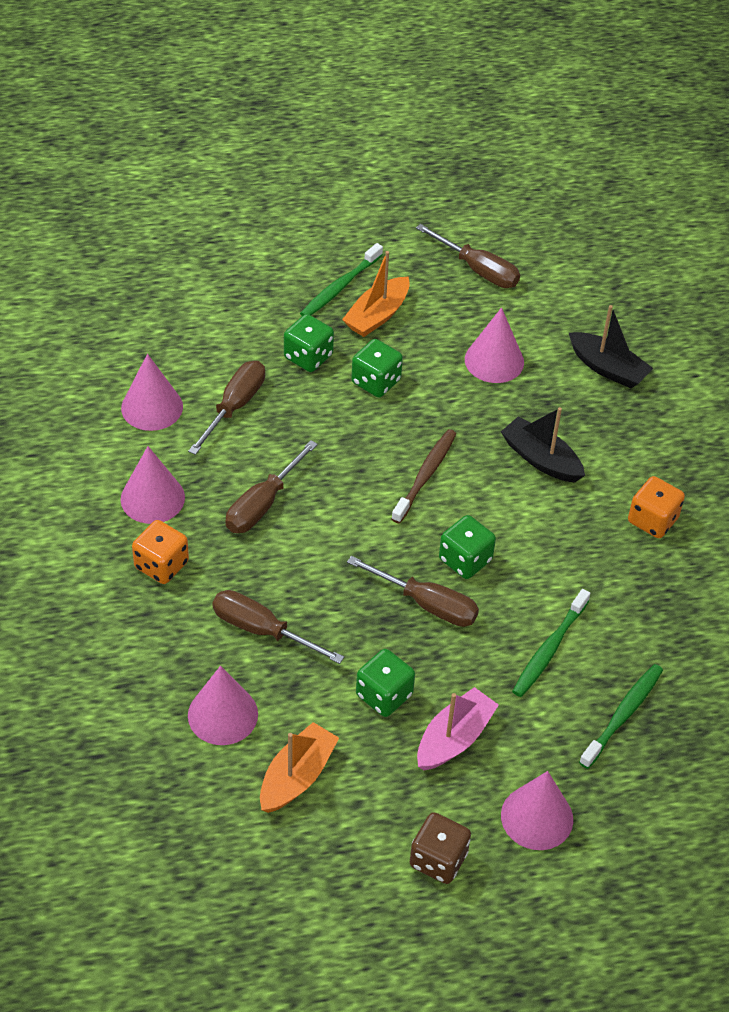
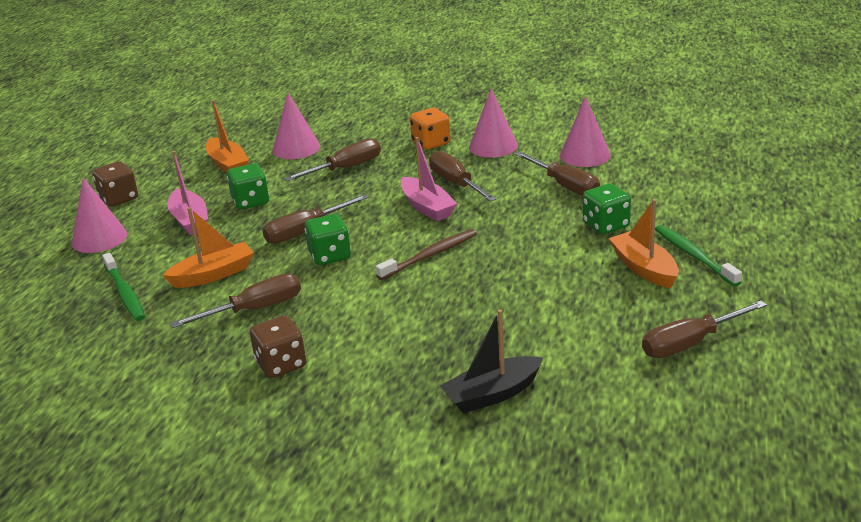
camera: 120 degrees right, 20 degrees down
green dice [351,339,403,398] -> none
brown toothbrush [391,429,456,524] -> brown toothbrush turned 90 degrees counterclockwise [376,229,477,280]
pink cone [465,307,524,383] -> none
black boat [501,407,585,482] -> none
green toothbrush [512,589,590,697] -> orange boat [163,207,254,288]
orange dice [628,476,685,538] -> brown dice [250,315,306,378]
none -> brown screwdriver [170,273,301,328]
none -> pink boat [401,137,457,221]

